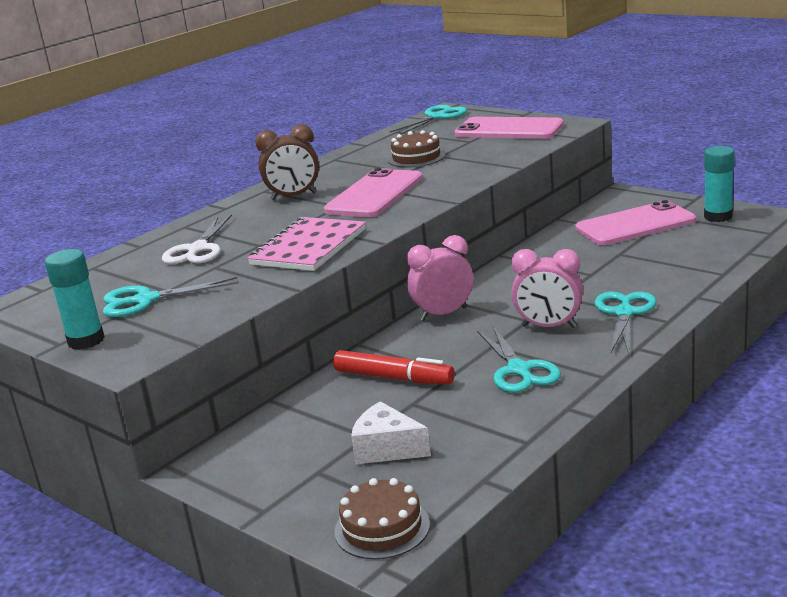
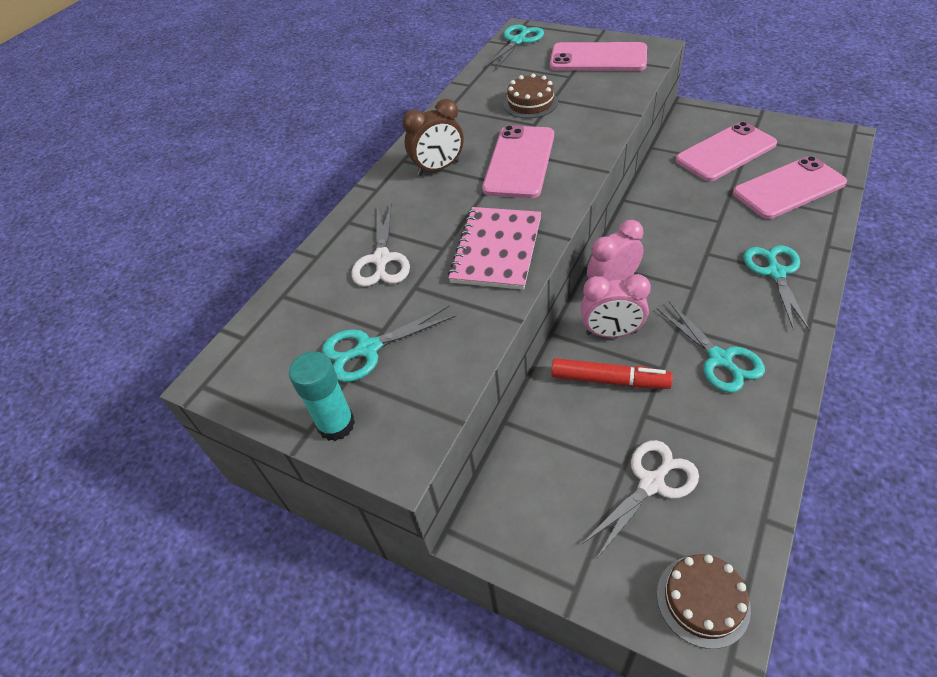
camera: 10 degrees left, 25 degrees up
white cheese [351,401,431,464] -> white scissors [582,440,699,558]
pink clock [511,249,583,328] -> pink clock moved to [581,274,651,338]
turquoise glue stick [704,146,735,222] -> none
none -> pink phone [733,156,847,219]

